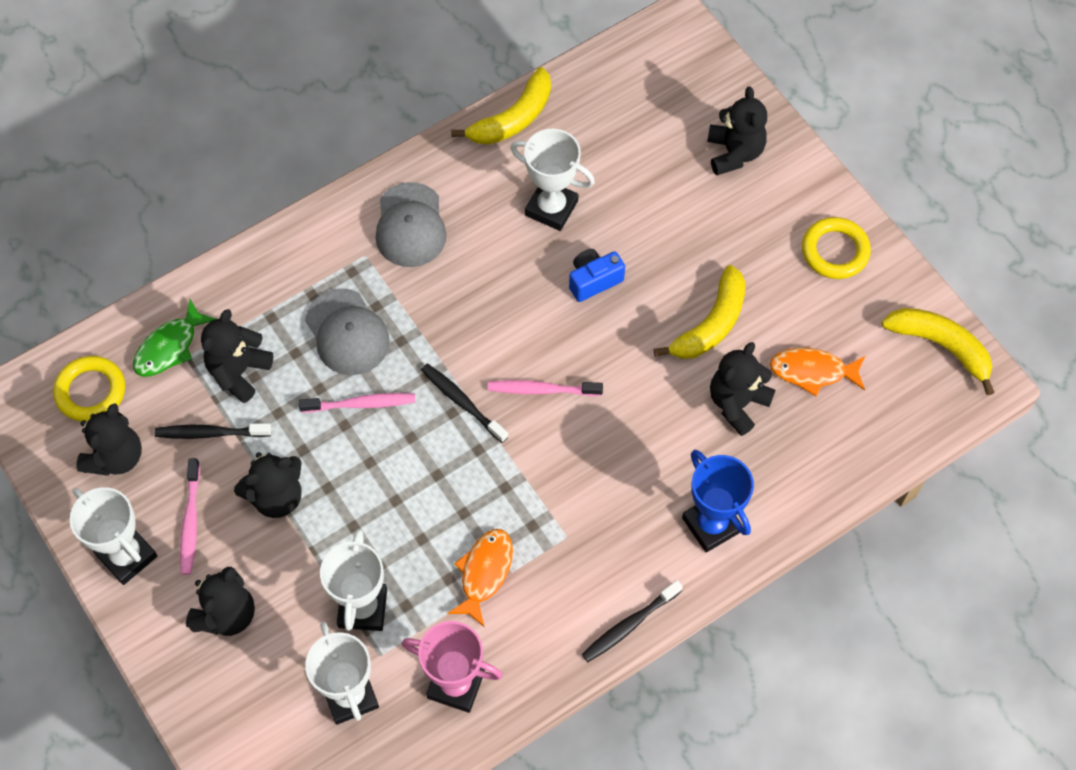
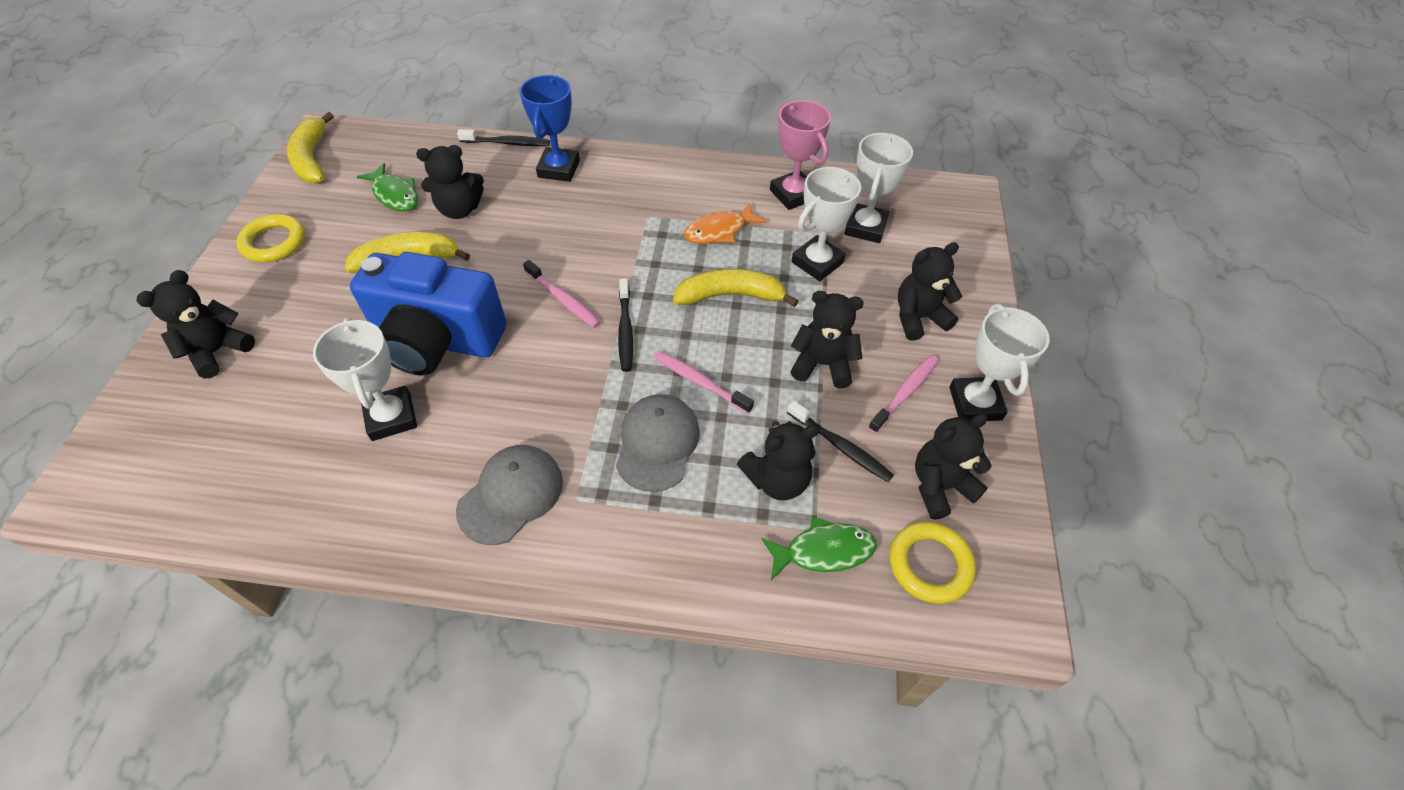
camera: 140 degrees left, 10 degrees down
yellow banana [451,67,551,145] -> yellow banana moved to [673,269,798,307]
blue camera [569,249,625,302] -> blue camera [350,252,507,376], size x2.32
black toothbrush [582,580,683,662] -> black toothbrush moved to [457,129,550,146]
orange fish [770,348,865,396] -> green fish [357,163,418,211]

